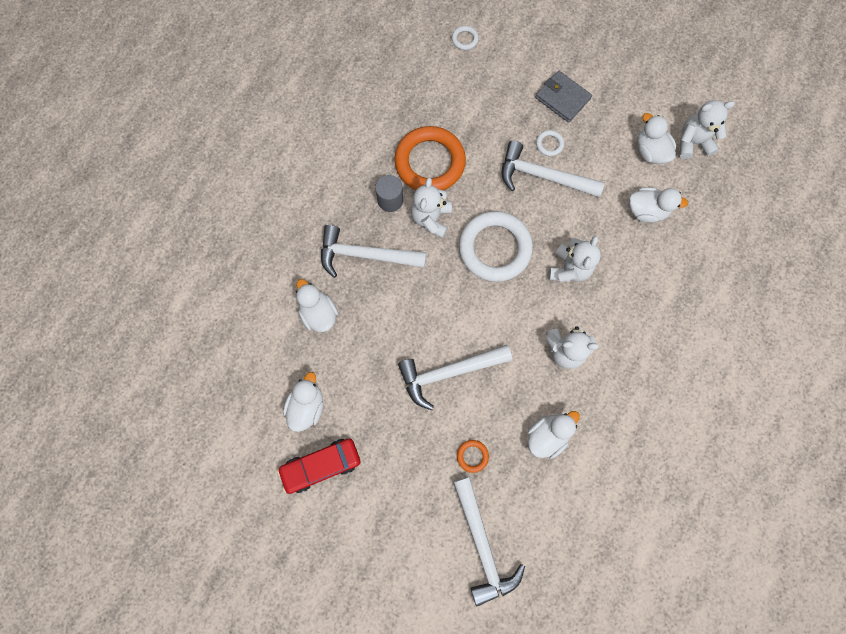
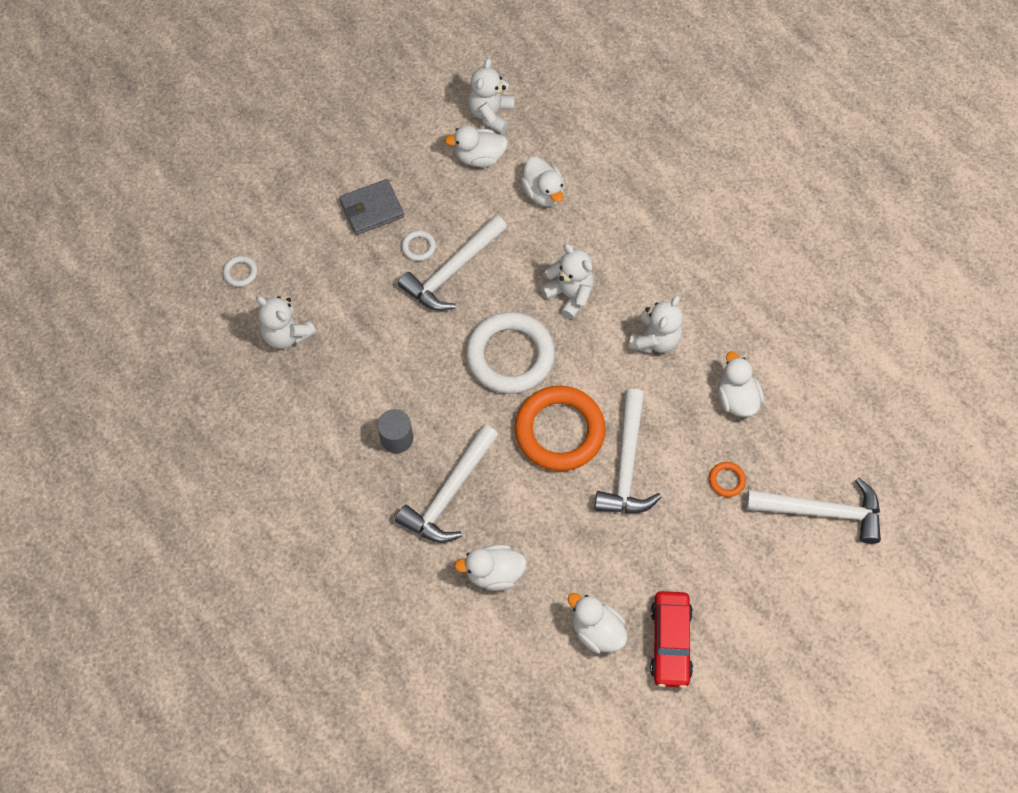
camera: 65 degrees left, 10 degrees down
orange ring [394,126,466,190] -> orange ring moved to [514,386,606,471]
white teddy bear [411,177,452,238] -> white teddy bear moved to [256,296,317,349]
white duck [629,187,688,223] -> white duck turned 120 degrees clockwise [521,157,564,207]

